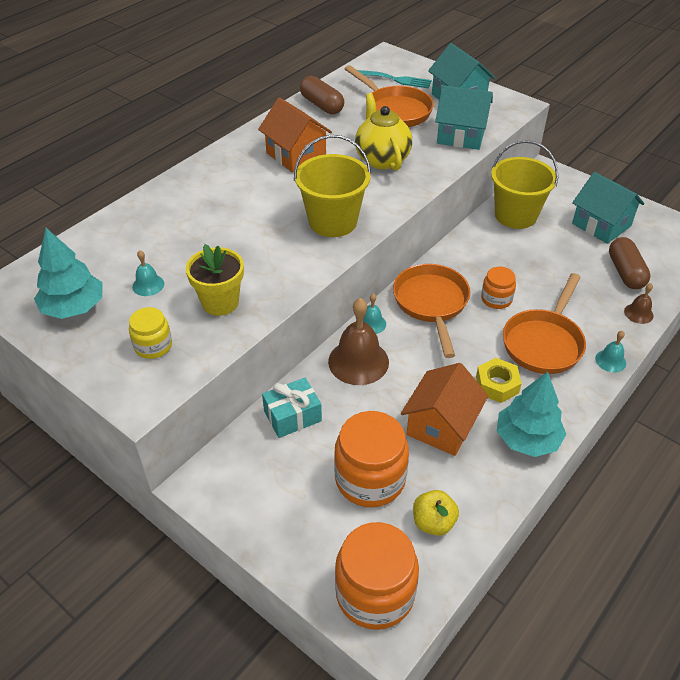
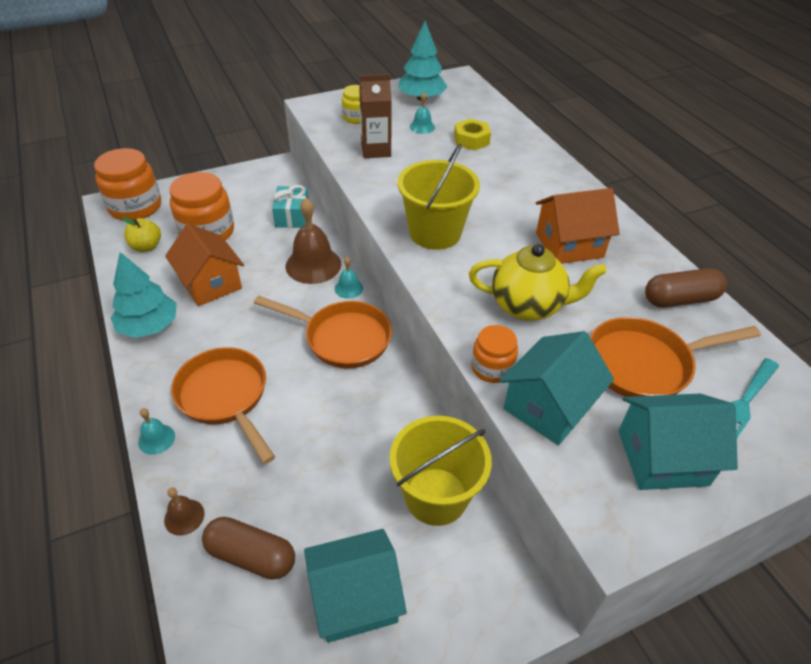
camera: 115 degrees right, 0 degrees up
yellow flower pot [186,244,244,316] -> brown carton [359,74,392,158]
yellow nut [476,358,522,403] -> yellow nut moved to [454,119,491,151]
orange jar [481,267,516,309] -> orange jar moved to [471,325,518,383]

